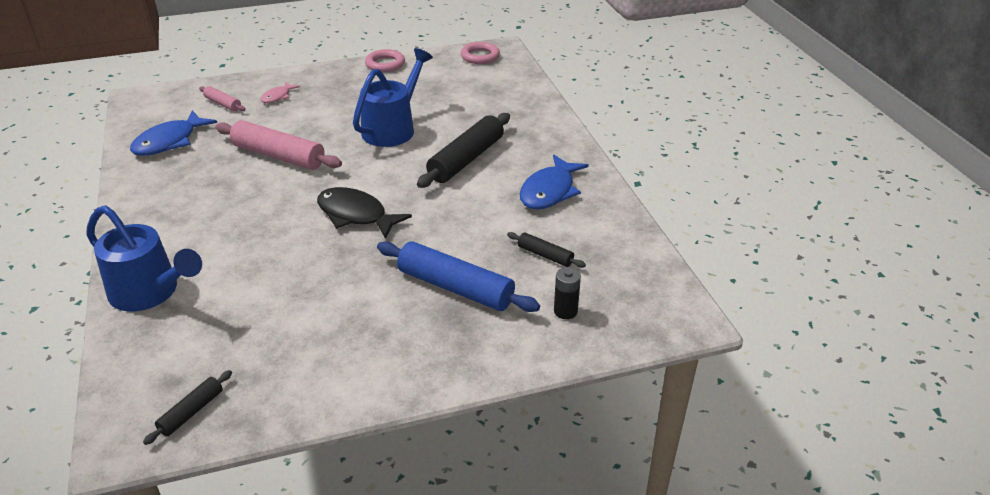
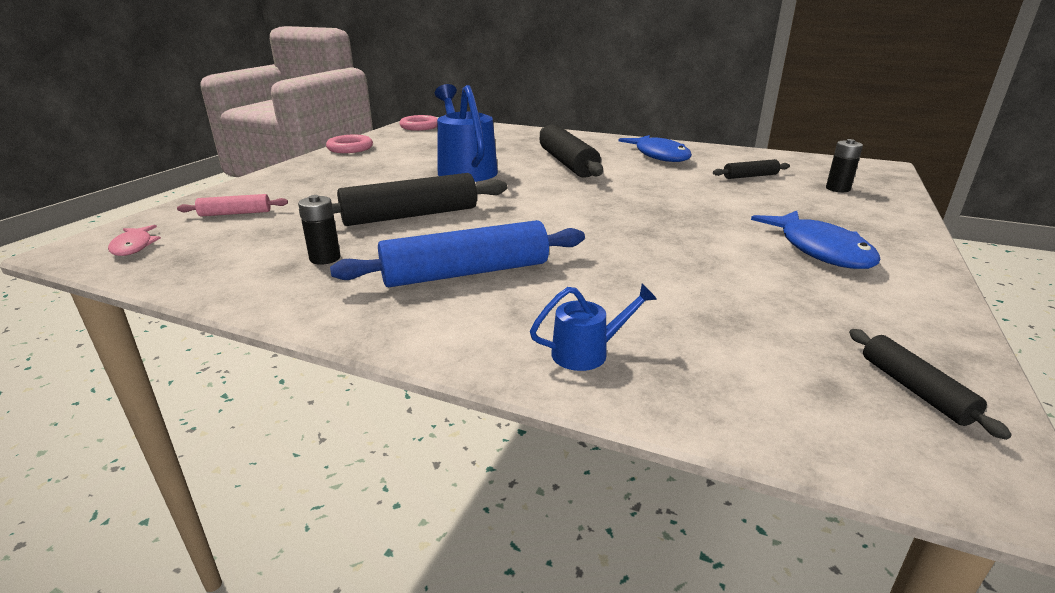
camera: 50 degrees left, 10 degrees down
blue watering can [87,205,202,311] -> blue watering can [530,284,657,371], size x0.48
blue fish [130,110,217,156] -> blue fish moved to [751,211,880,269]
pink rolling pin [215,120,342,170] -> black rolling pin [299,173,507,226]
pink fish [261,82,300,103] -> pink fish moved to [108,225,161,256]
black fish [317,187,412,239] -> none
blue rolling pin [377,241,540,312] -> blue rolling pin moved to [330,220,585,287]
none -> black battery [298,195,340,265]

